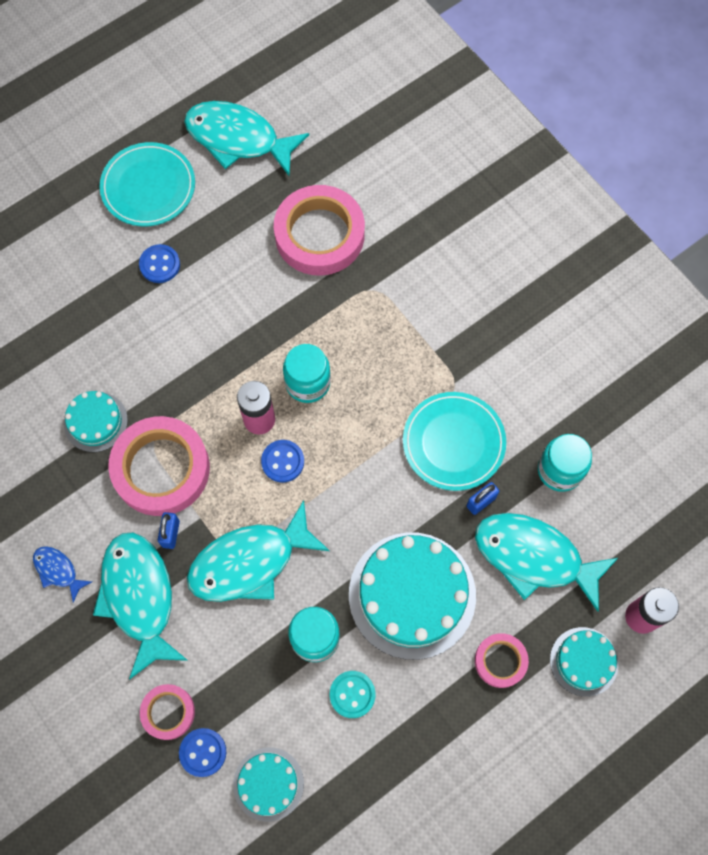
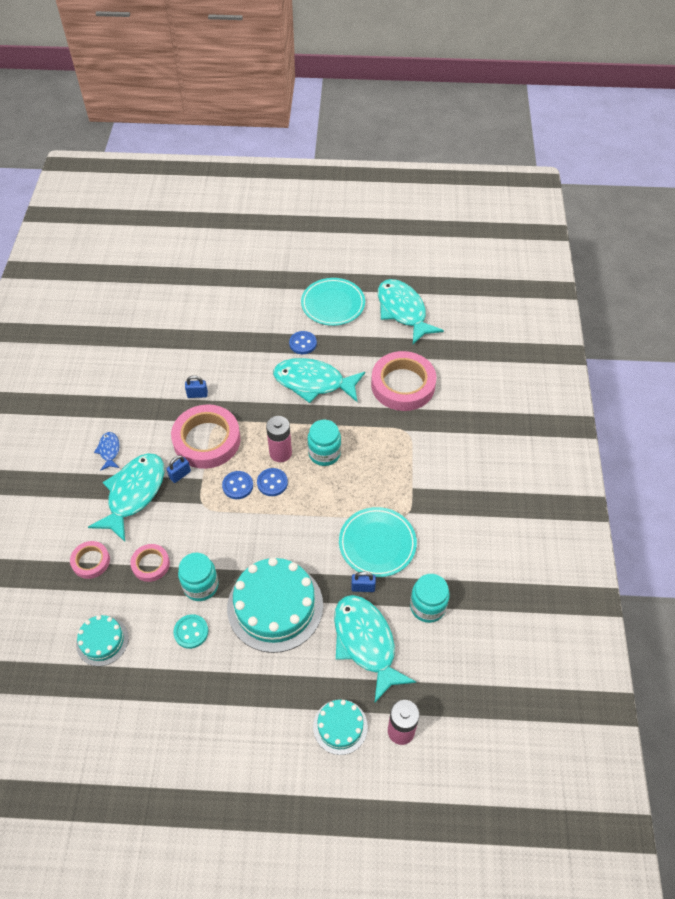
camera: 40 degrees right, 15 degrees down
turquoise cake [64,391,128,452] -> blue padlock [185,375,208,398]
blue button [179,728,226,777] -> blue button moved to [222,471,253,499]
turquoise fish [187,500,330,602] -> turquoise fish moved to [273,358,365,403]
pink tape [475,633,529,688] -> pink tape moved to [130,544,170,582]

